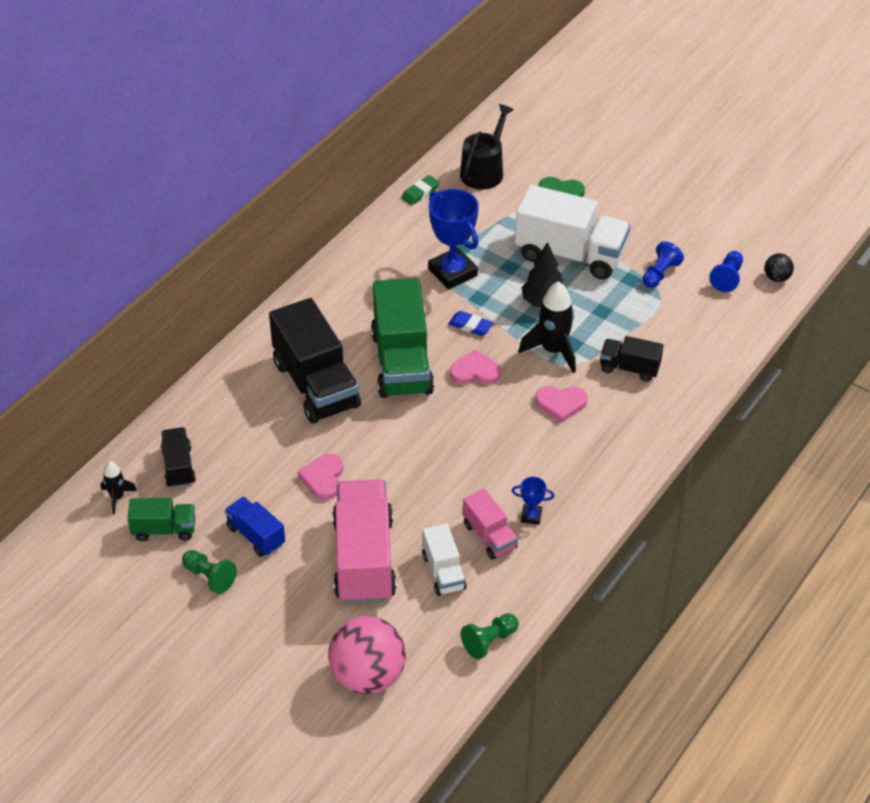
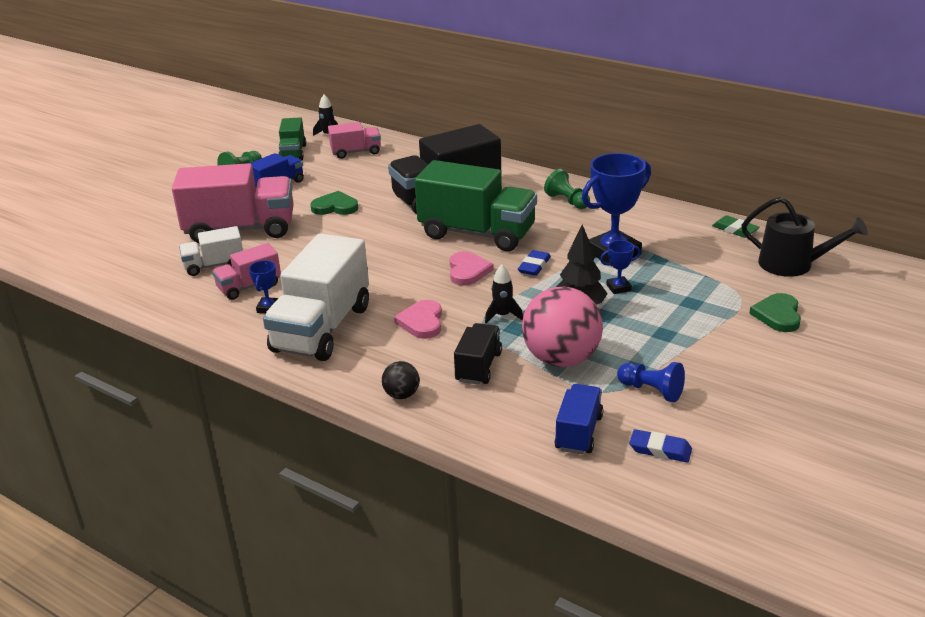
camera: 90 degrees right, 15 degrees down
black truck [161,427,196,488] -> pink truck [328,122,381,159]
pink heart [298,454,344,500] -> green heart [311,191,358,215]
pink ball [328,616,406,694] -> pink ball moved to [522,286,603,367]
green truck [371,278,434,398] -> green truck turned 150 degrees counterclockwise [414,160,537,251]
green pawn [461,613,519,659] -> green pawn moved to [544,169,590,209]
white truck [515,185,631,280] -> white truck moved to [263,233,369,361]
black rocket [518,281,576,373] -> black rocket [485,265,523,324], size x0.55
blue pawn [709,251,743,292] -> blue eraser [629,429,692,462]
black ball [764,253,794,282] -> black ball moved to [382,361,420,399]
none -> blue truck [554,384,603,454]
none -> blue trophy [600,240,641,294]

